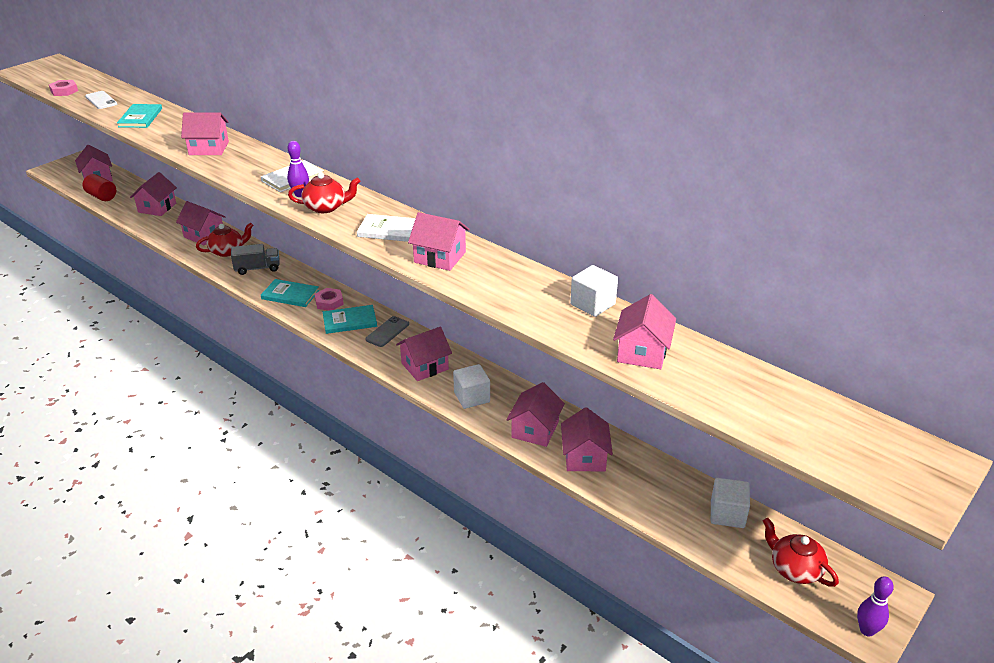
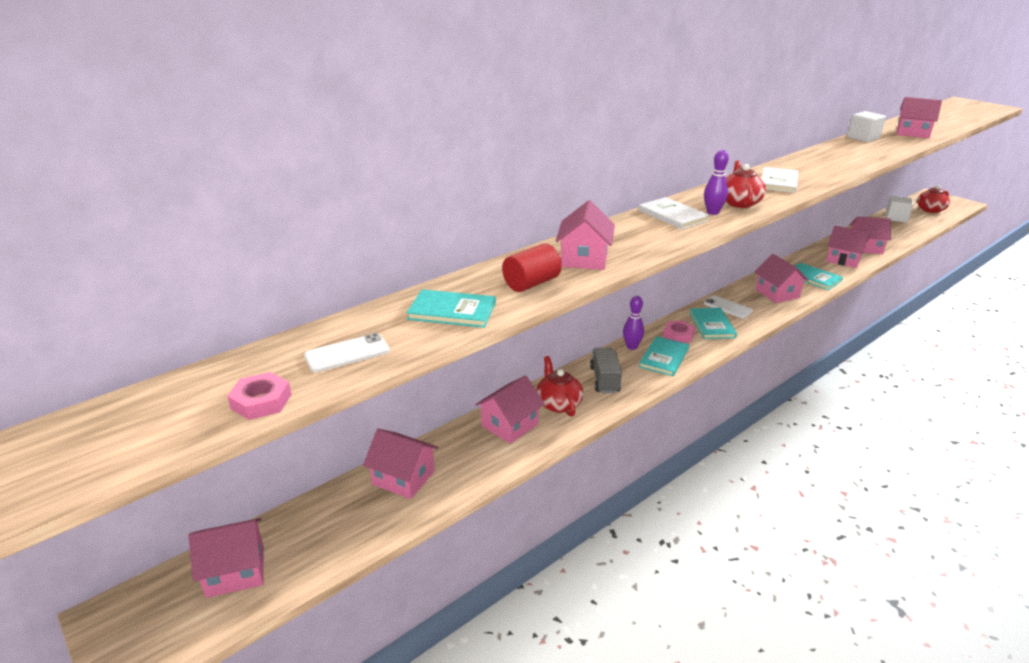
camera: 80 degrees left, 5 degrees down
red cylinder [83,174,116,201] -> red cylinder moved to [502,243,562,292]
grey phone [365,316,409,347] -> white phone [704,295,753,318]
pink house [408,212,470,271] -> none
white cube [453,364,490,409] -> turquoise book [795,263,843,290]
purple bowling pin [857,576,894,637] -> purple bowling pin moved to [623,296,644,350]

